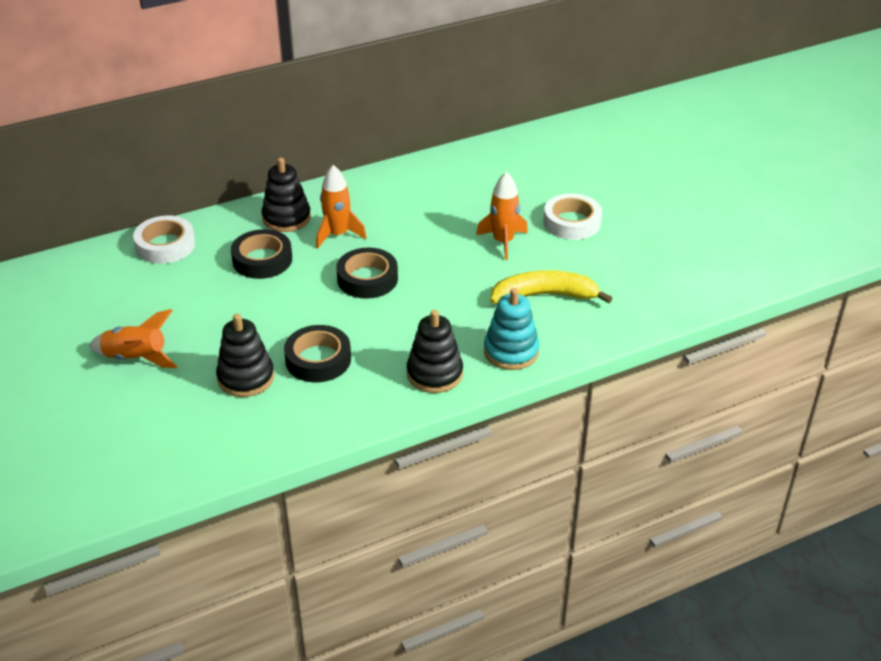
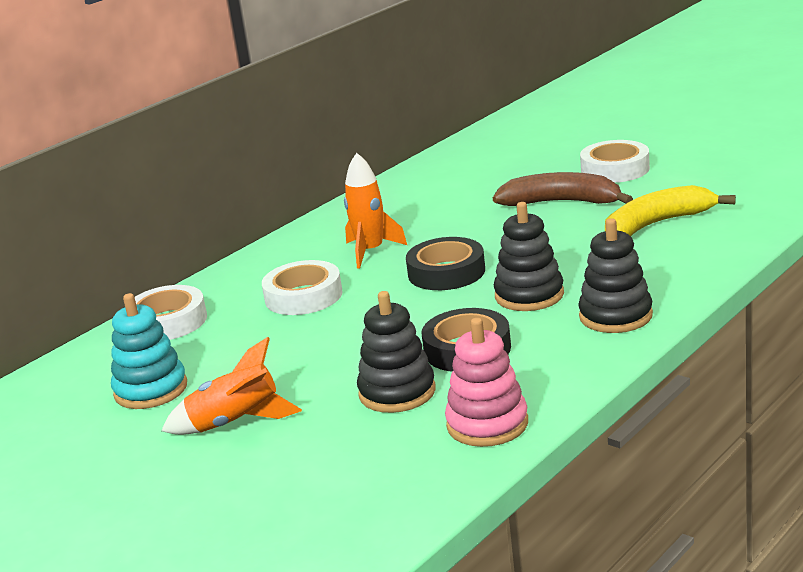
camera: 20 degrees left, 15 degrees down
black tape [231,229,292,279] -> white tape [262,260,343,315]
black stacking toy [262,158,311,232] -> black stacking toy moved to [494,202,564,311]
orange rocket [476,172,528,260] -> brown banana [493,172,633,206]
turquoise stacking toy [484,288,540,370] -> turquoise stacking toy moved to [111,293,187,409]
none -> pink stacking toy [445,318,528,447]

